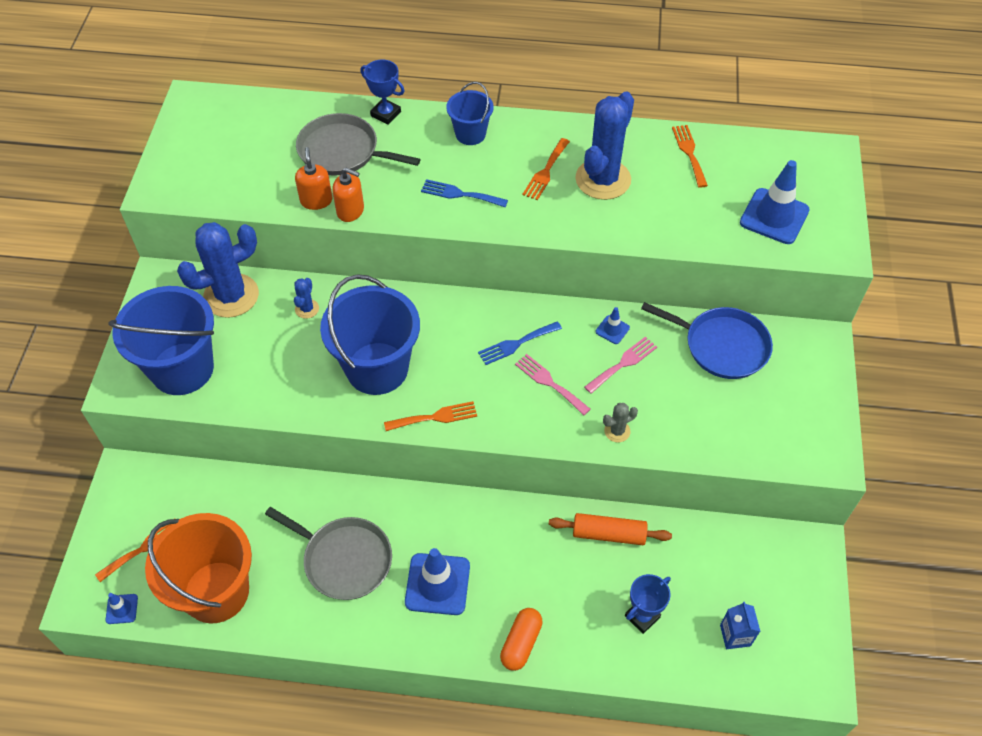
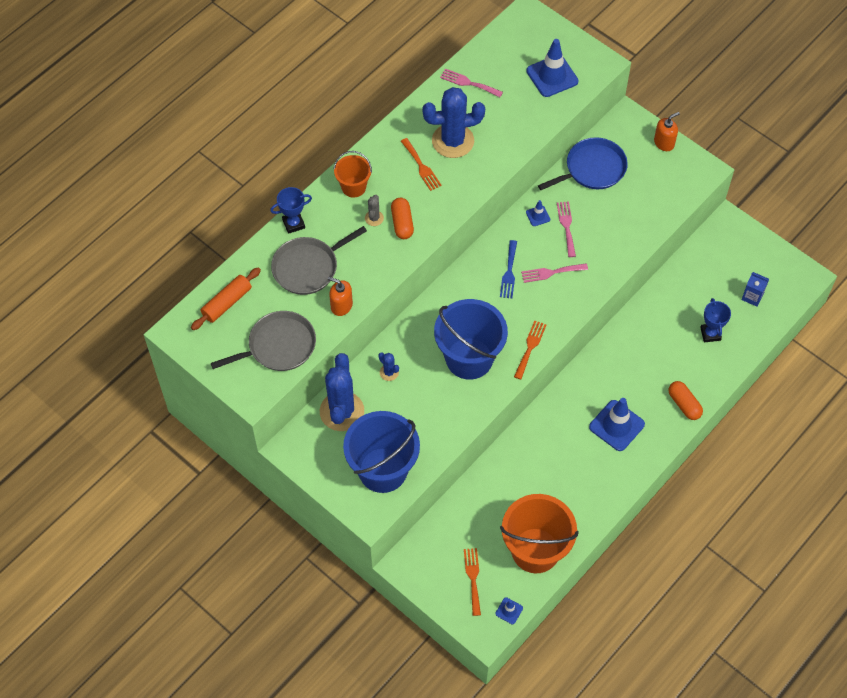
camera: 55 degrees left, 5 degrees up
grey pan [265,507,392,600] -> grey pan moved to [211,311,316,371]
orange soap dispenser [332,168,364,222] -> orange soap dispenser moved to [654,112,680,151]
blue fork [421,179,508,207] -> orange capsule [391,198,414,239]
blue bucket [446,82,494,145] -> orange bucket [334,151,372,198]
orange rolling pin [549,513,672,545] -> orange rolling pin moved to [191,267,261,330]
blue cactus [575,92,634,200] -> blue cactus turned 75 degrees counterclockwise [422,87,485,158]
grey cactus [603,403,638,442] -> grey cactus moved to [365,195,384,226]
orange fork [672,125,708,188] -> pink fork [440,69,503,97]

